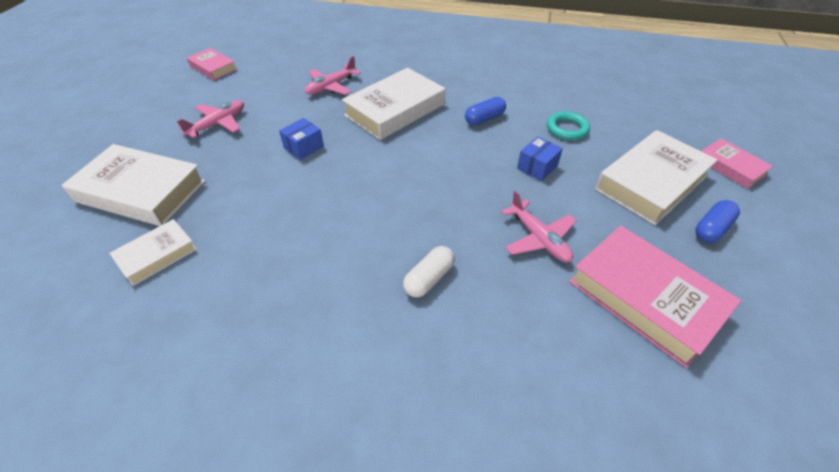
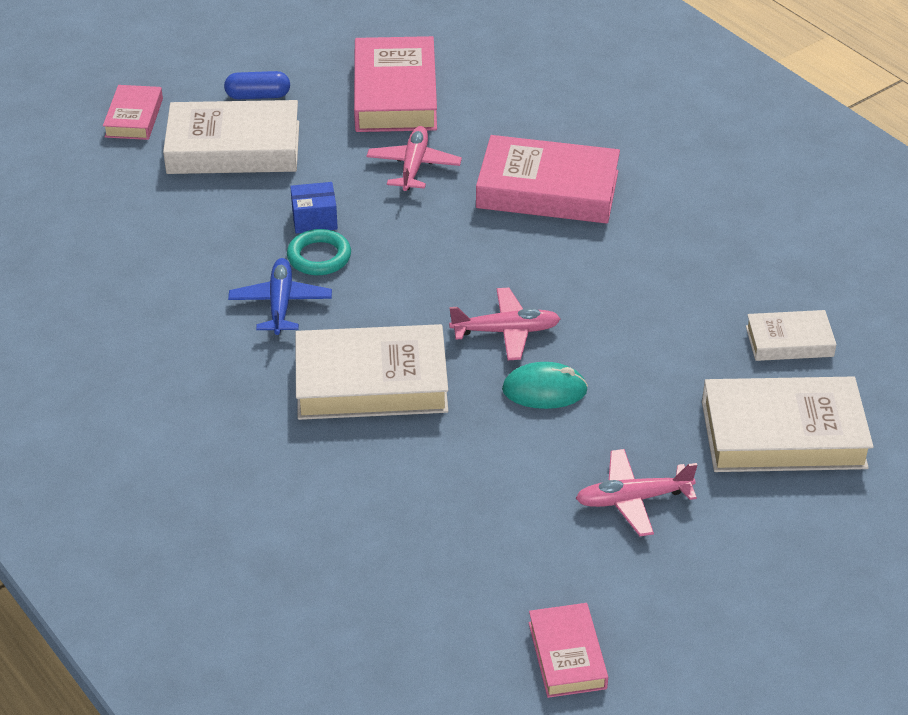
camera: 140 degrees left, 5 degrees down
white book [62,144,205,226] -> white book turned 60 degrees counterclockwise [702,377,874,472]
blue box [279,118,324,160] -> turquoise mouse [502,362,588,409]
pink plane [305,56,361,95] -> pink plane moved to [449,288,561,360]
white capsule [403,246,455,297] -> pink book [476,135,620,224]
blue capsule [465,97,506,125] -> blue plane [228,258,332,335]
turquoise ring [547,111,590,140] -> turquoise ring moved to [287,229,351,275]

